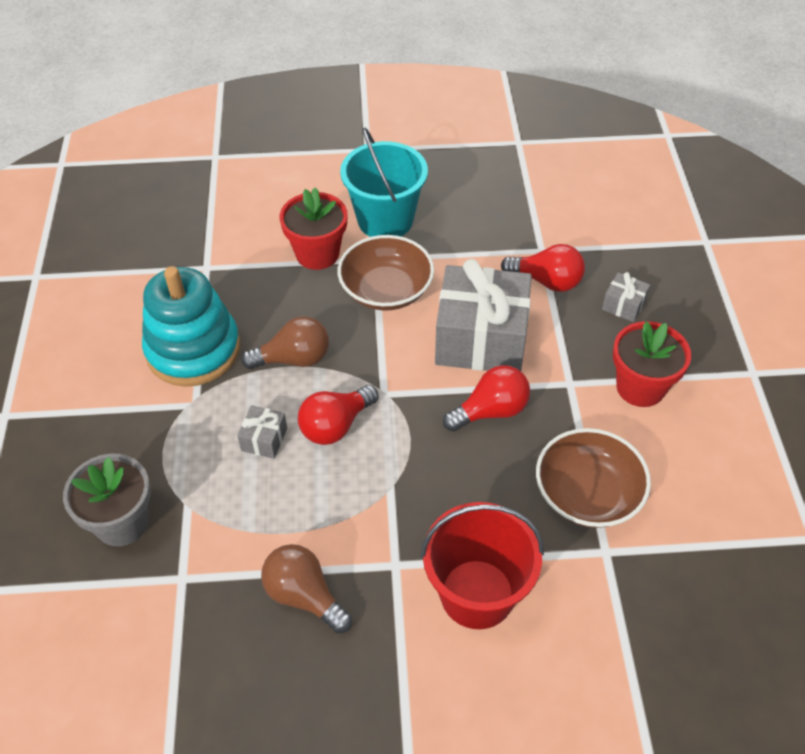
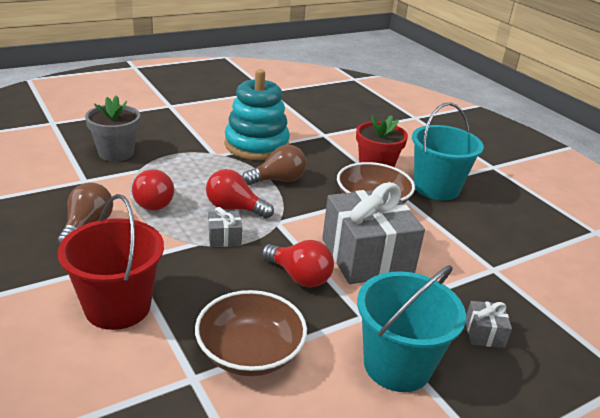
camera: 60 degrees right, 20 degrees down
grey gift [237,405,287,459] -> grey gift moved to [208,207,242,247]
brown light bulb [241,316,329,369] -> brown light bulb turned 75 degrees counterclockwise [242,145,306,185]
red light bulb [501,244,585,292] -> red light bulb moved to [132,169,174,211]
red flower pot [613,321,691,407] -> turquoise bucket [357,265,466,392]

